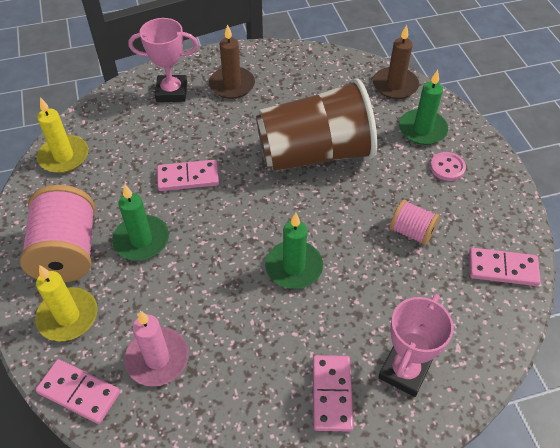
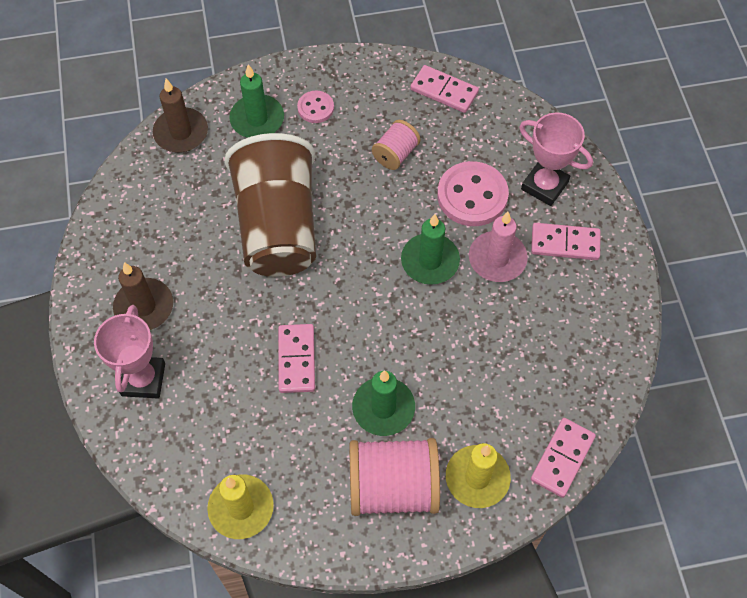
camera: 85 degrees left, 10 degrees up
pink candle [124,311,189,387] -> pink candle moved to [469,212,528,282]
pink domino [469,248,541,286] -> pink domino turned 75 degrees counterclockwise [410,65,479,113]
none -> pink button [437,161,509,226]

